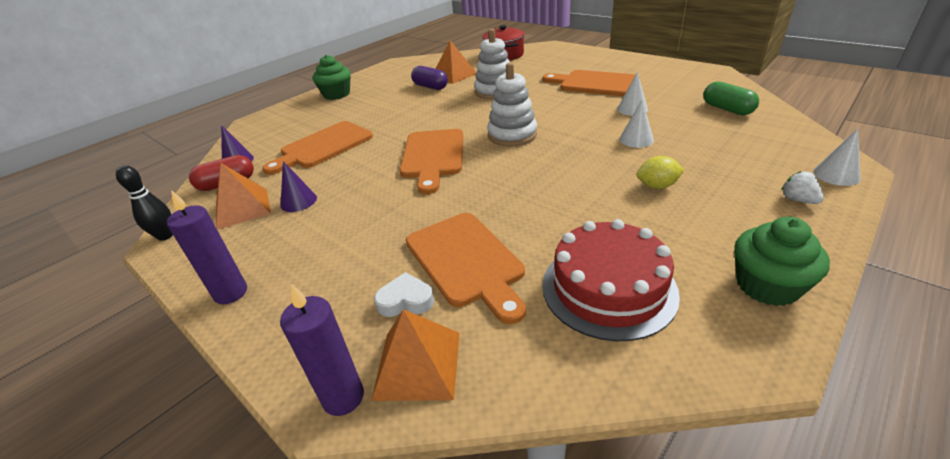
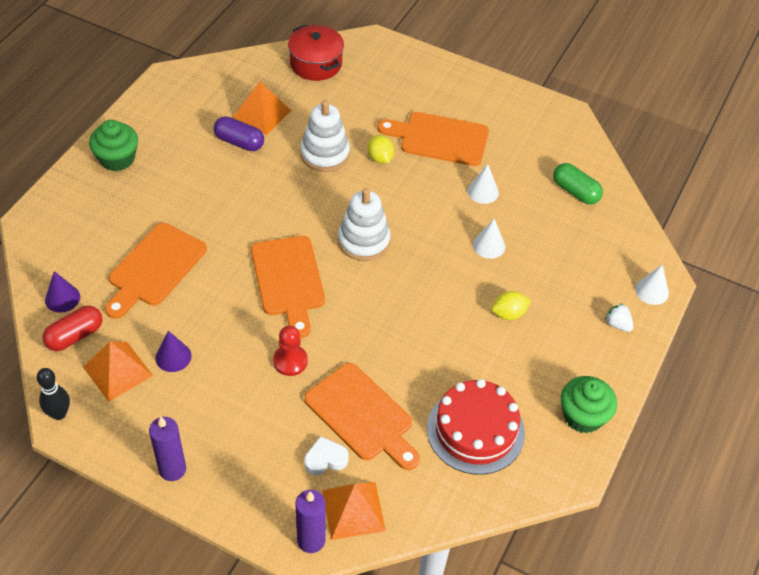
camera: 20 degrees left, 15 degrees up
none -> red pawn [273,326,308,376]
none -> yellow lemon [367,135,394,164]

